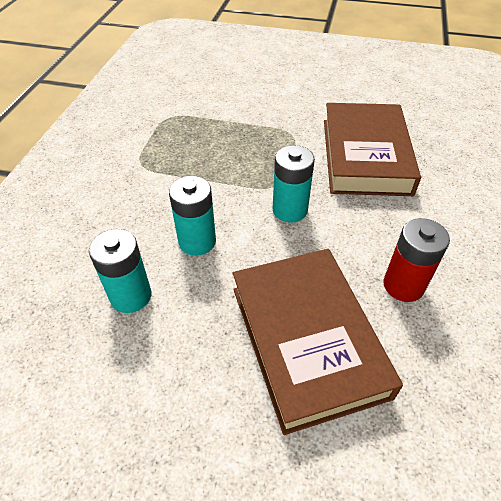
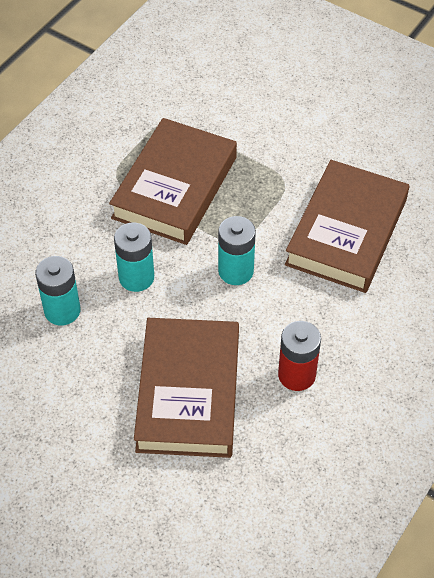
camera: 20 degrees right, 5 degrees up
none -> brown book [109,118,237,245]

